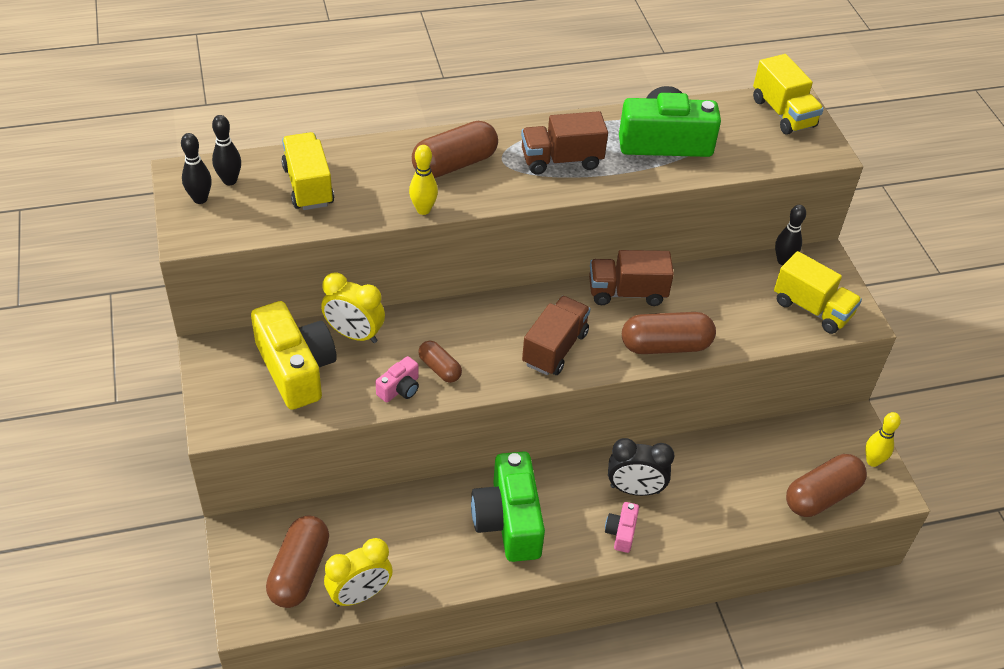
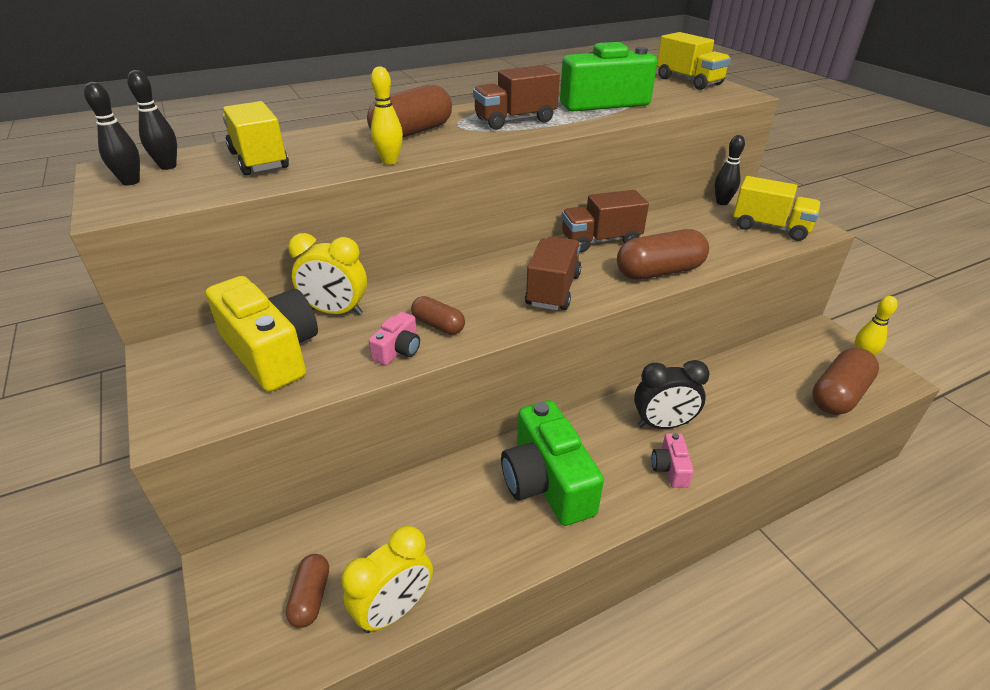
camera: 10 degrees left, 10 degrees down
brown capsule [266,515,329,608] -> brown capsule [286,554,329,628], size x0.57

